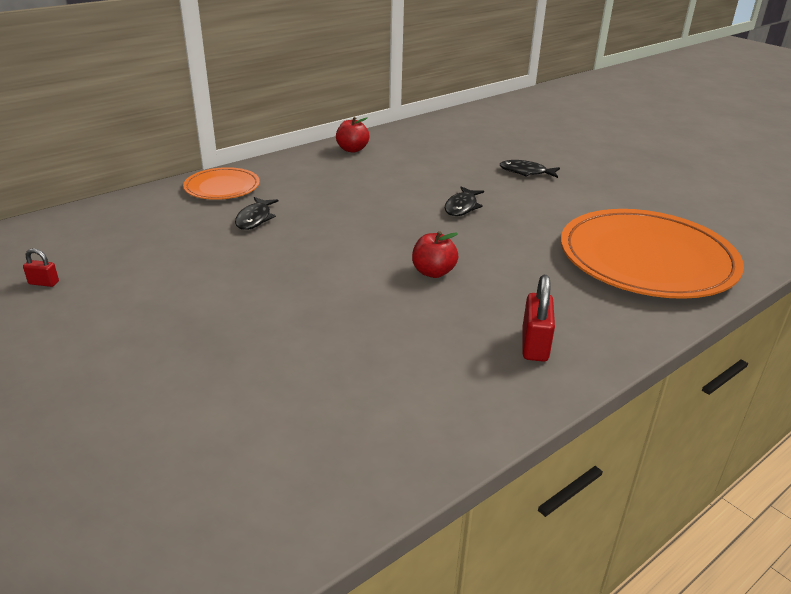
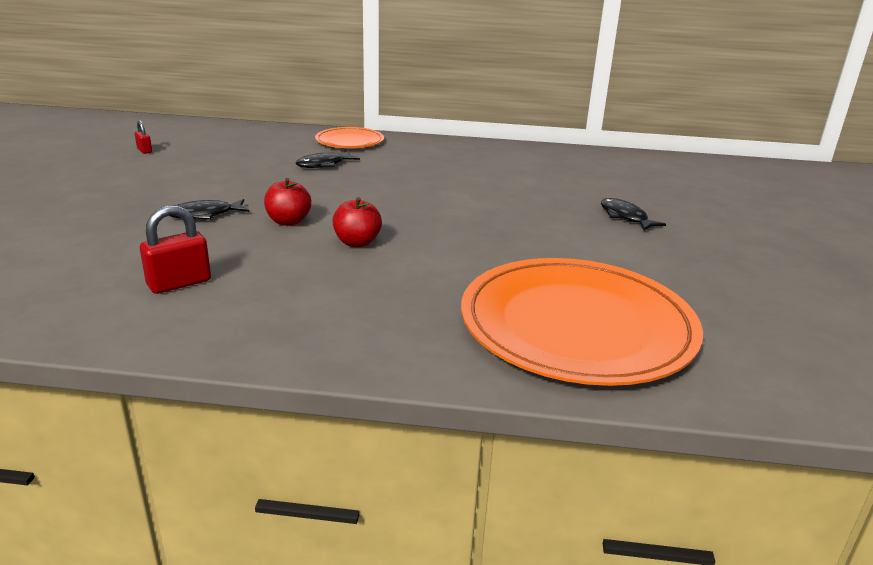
camera: 45 degrees right, 5 degrees down
red apple [336,117,369,153] -> red apple moved to [264,178,311,226]
black fish [445,187,484,216] -> black fish moved to [170,199,249,220]
red padlock [523,275,555,362] -> red padlock moved to [140,205,211,294]

